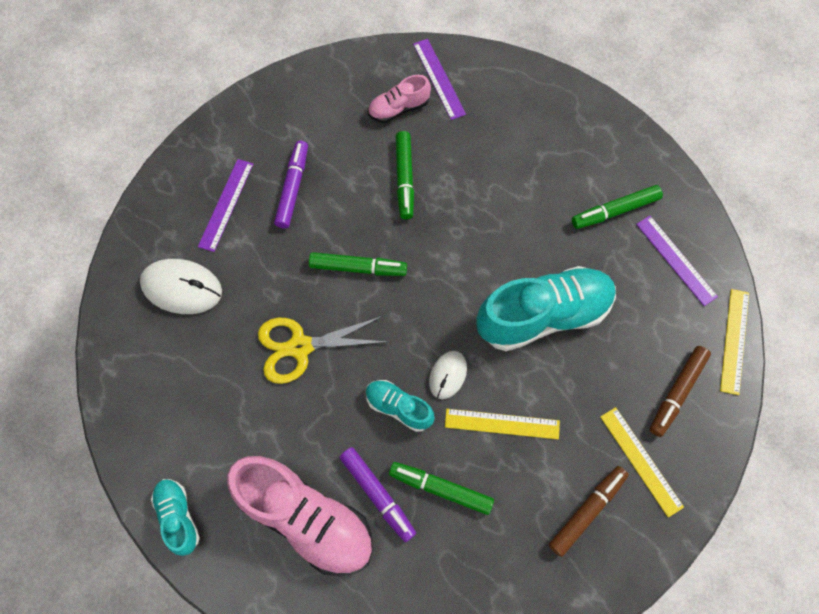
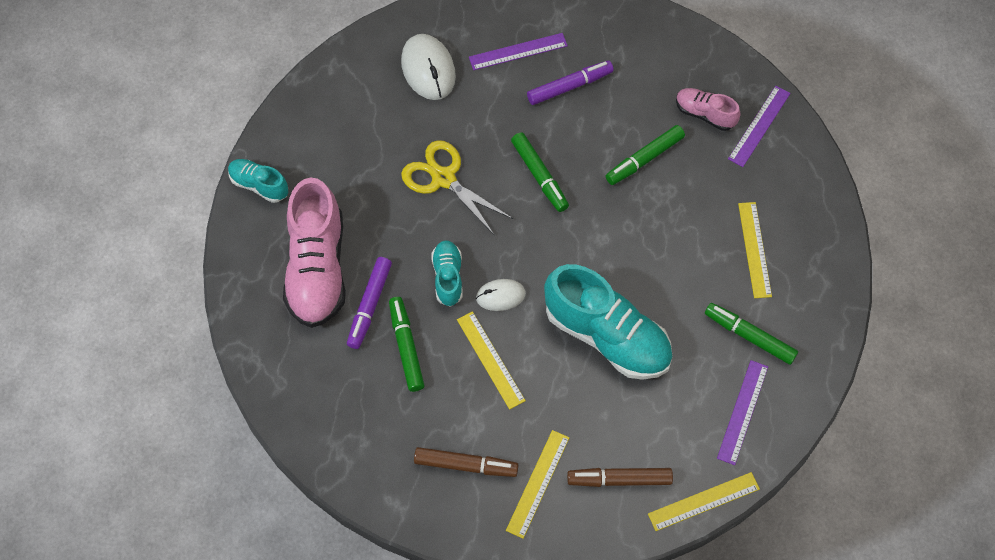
camera: 55 degrees right, 5 degrees down
turquoise shoe [151,479,200,556] -> turquoise shoe turned 90 degrees counterclockwise [228,159,288,203]
none -> yellow ruler [738,202,772,298]

